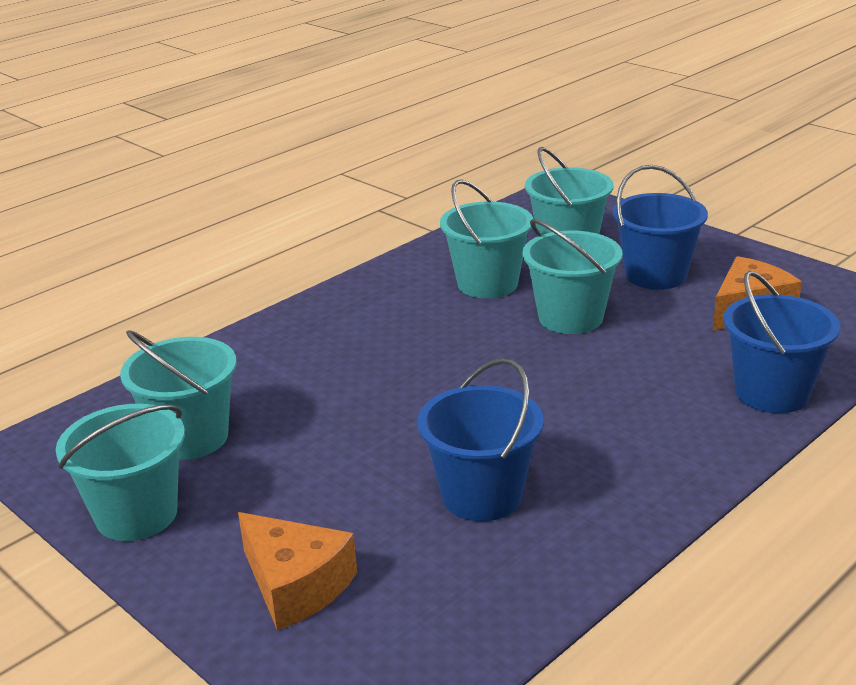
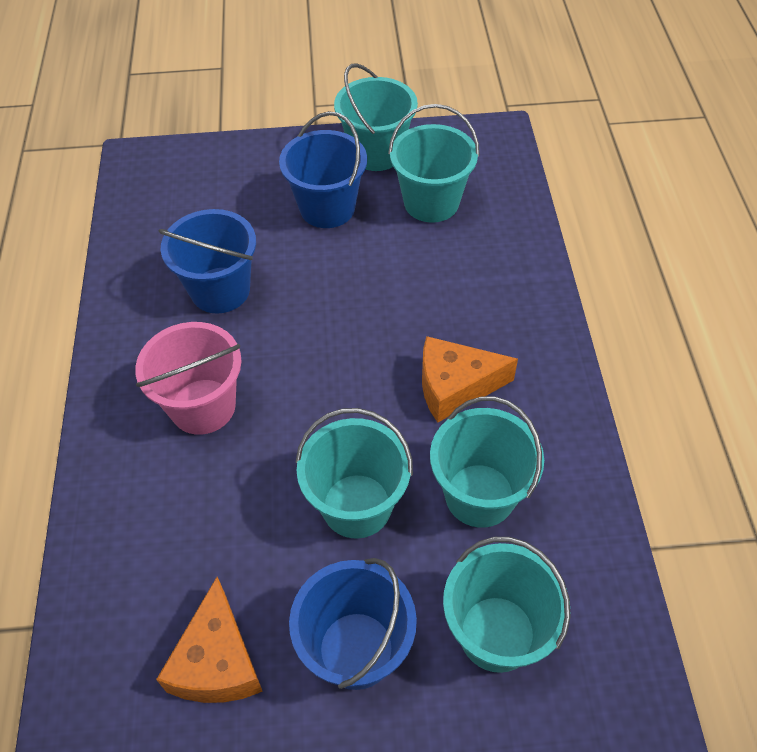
camera: 130 degrees right, 25 degrees up
orange cheese [238,512,357,630] -> orange cheese moved to [422,336,518,423]
blue bucket [723,271,840,413] -> blue bucket moved to [279,111,367,228]
none -> pink bucket [135,322,242,435]

